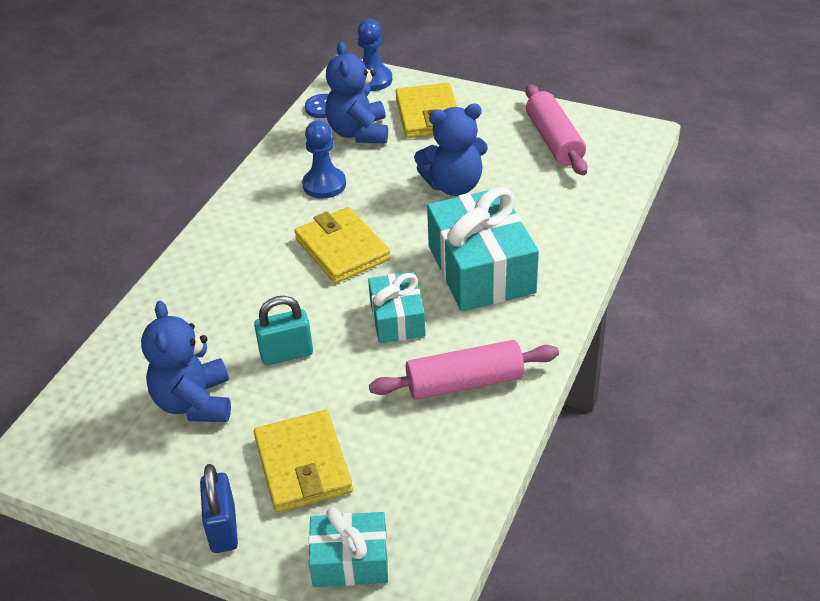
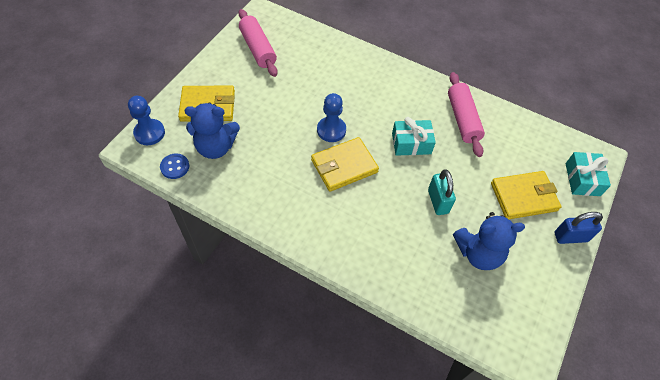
camera: 90 degrees left, 15 degrees up
blue pawn [302,120,346,199] -> blue pawn moved to [317,93,346,142]
blue teddy bear [414,104,488,196] -> none
turquoise gift [427,187,539,311] -> none
pink rolling pin [526,85,588,175] -> pink rolling pin turned 75 degrees clockwise [238,9,278,77]

